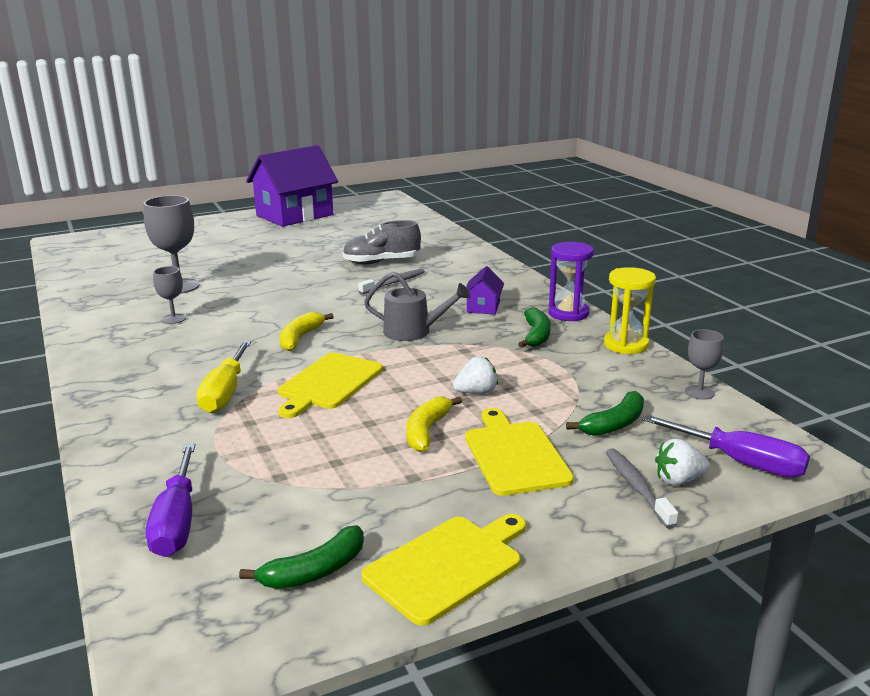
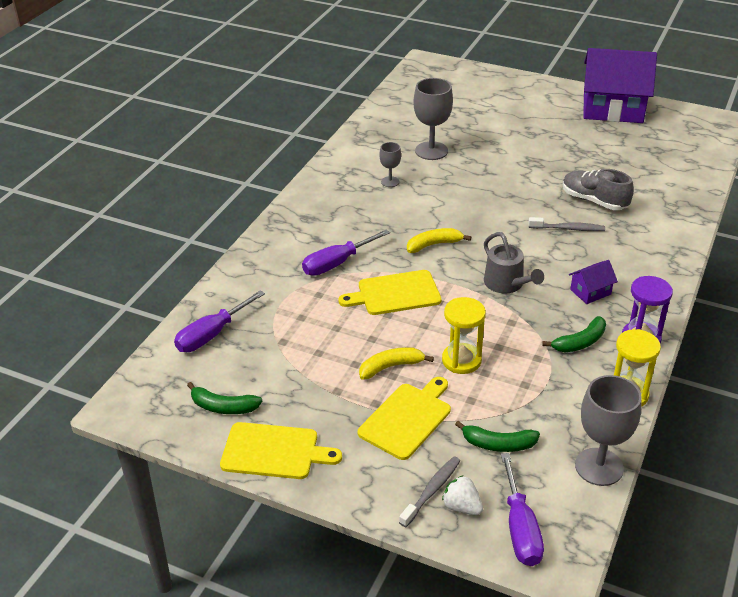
camera: 50 degrees right, 15 degrees up
yellow screwdriver [196,341,251,413] -> purple screwdriver [302,229,390,276]
white strawberry [453,356,498,394] -> yellow hourglass [442,297,486,374]
grey goblet [685,329,724,400] -> grey goblet [575,375,642,486], size x1.85

